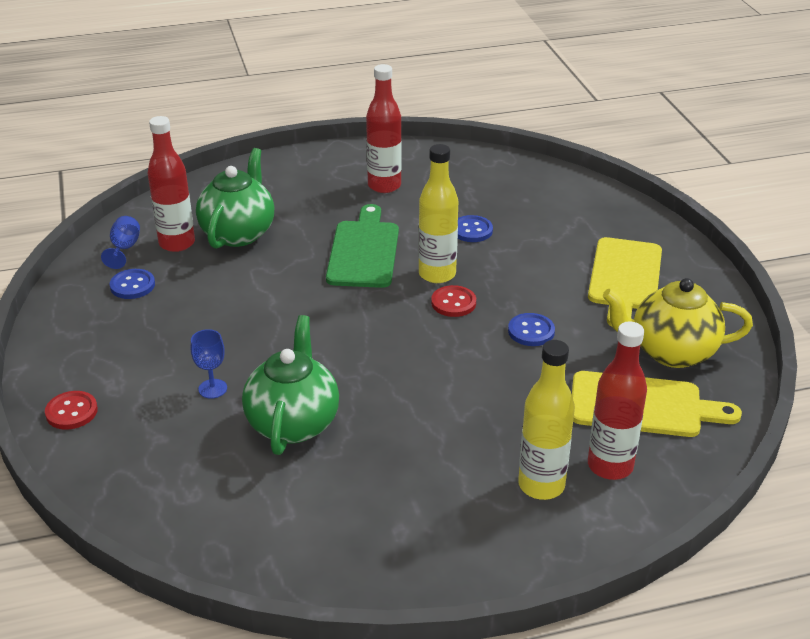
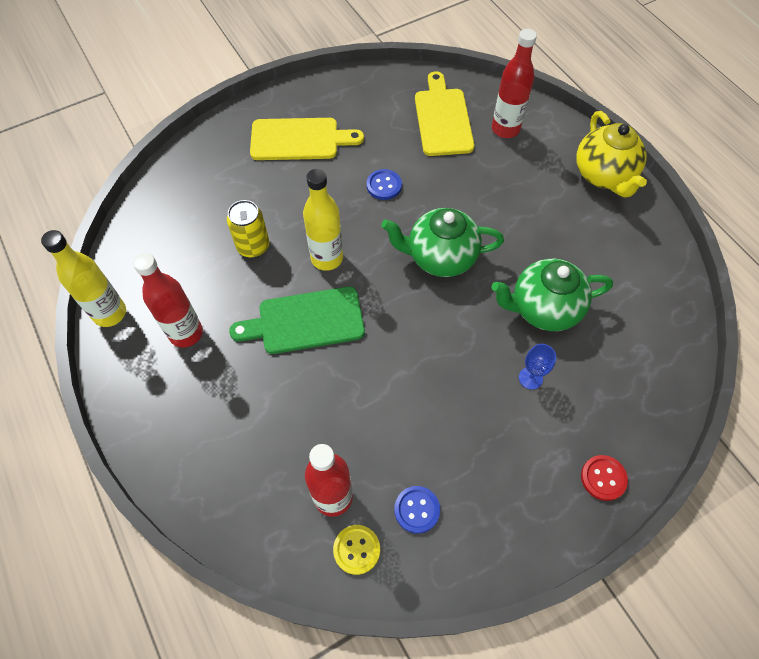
camera: 105 degrees left, 25 degrees up
blue goblet [101,216,140,269] -> yellow button [333,525,380,575]
green teapot [196,148,274,249] -> green teapot moved to [381,208,504,277]
red button [431,285,476,317] -> none
blue button [458,215,493,242] -> yellow can [227,200,269,258]
yellow bottle [518,340,575,500] -> yellow bottle moved to [41,230,126,327]
yellow teapot [603,278,753,368] -> yellow teapot moved to [576,111,647,197]

